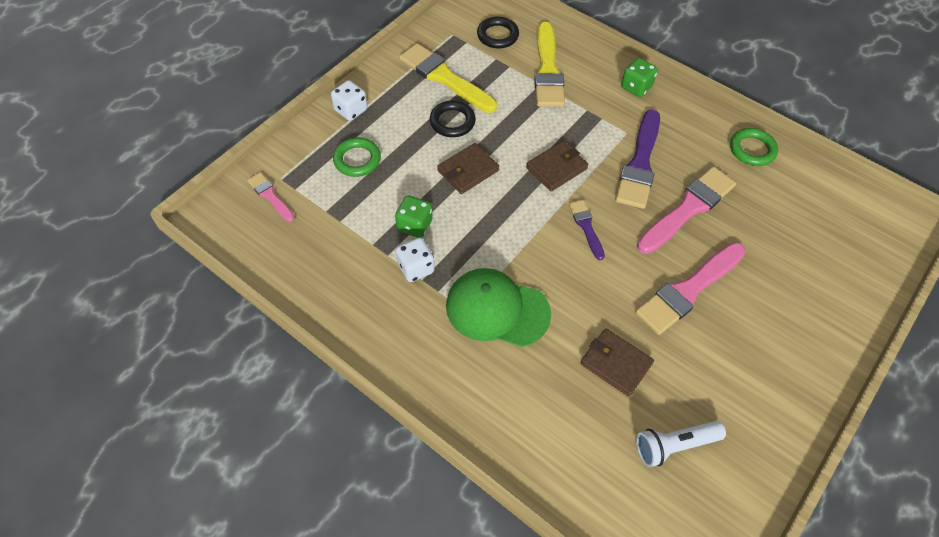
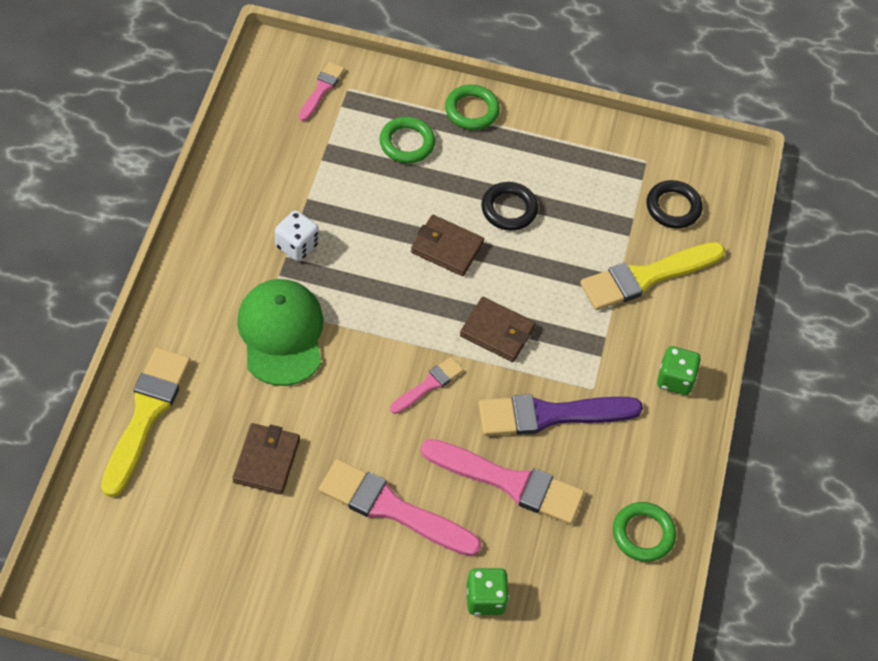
camera: 60 degrees right, 0 degrees up
white dice [331,80,368,121] -> green ring [445,84,500,130]
green dice [395,195,433,238] -> green dice moved to [467,568,509,615]
yellow brush [399,43,497,113] -> yellow brush moved to [101,347,191,497]
purple brush [569,200,605,260] -> pink brush [390,357,463,414]
white flashlight [636,421,726,467] -> none

